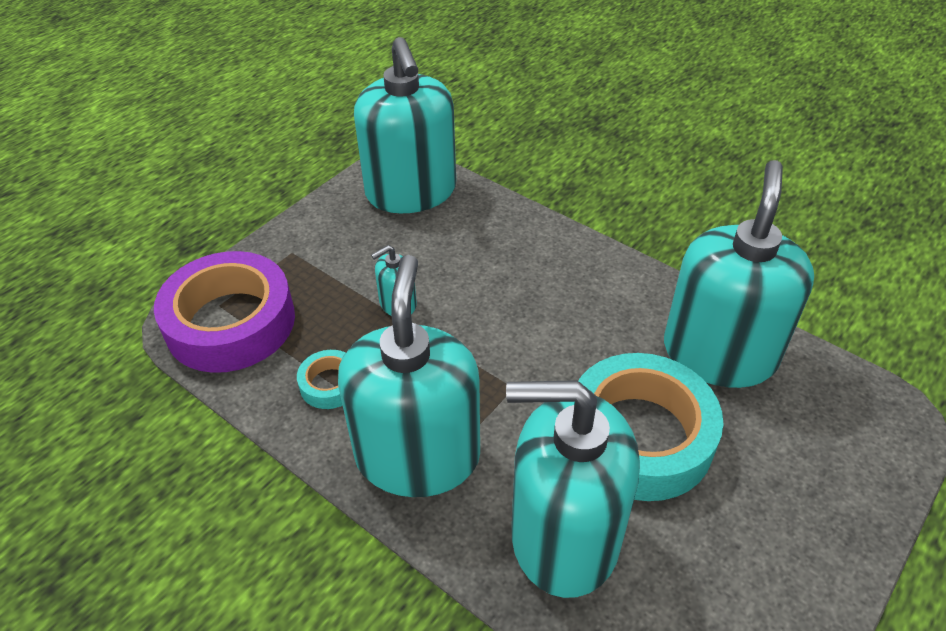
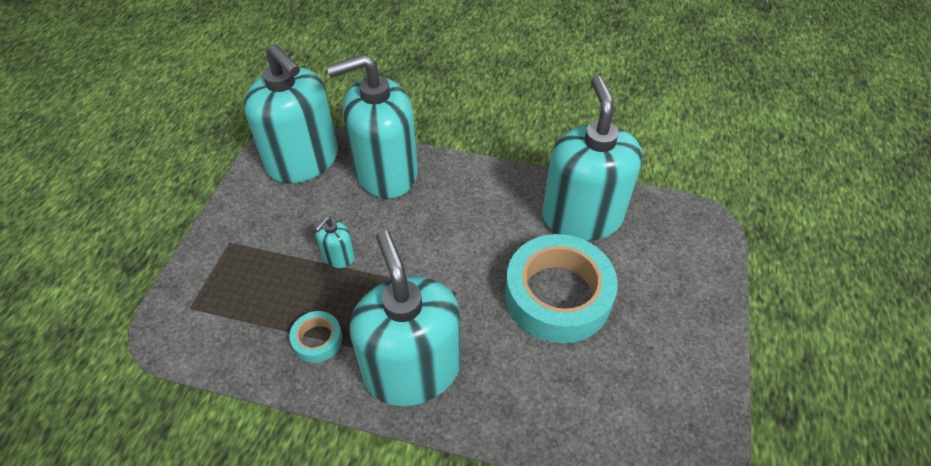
camera: 25 degrees left, 5 degrees up
purple tape [154,251,295,373] -> none
turquoise soap dispenser [506,380,640,598] -> turquoise soap dispenser moved to [327,54,418,199]

